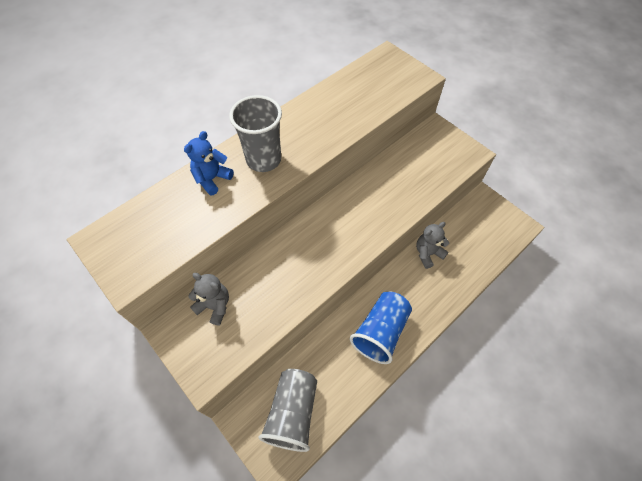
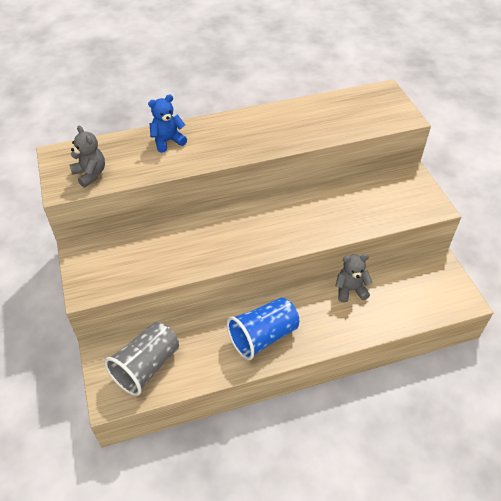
camera: 25 degrees right, 10 degrees down
grey teddy bear [188,273,229,325] -> grey teddy bear moved to [70,126,105,187]
grey cup [229,95,282,172] -> none

